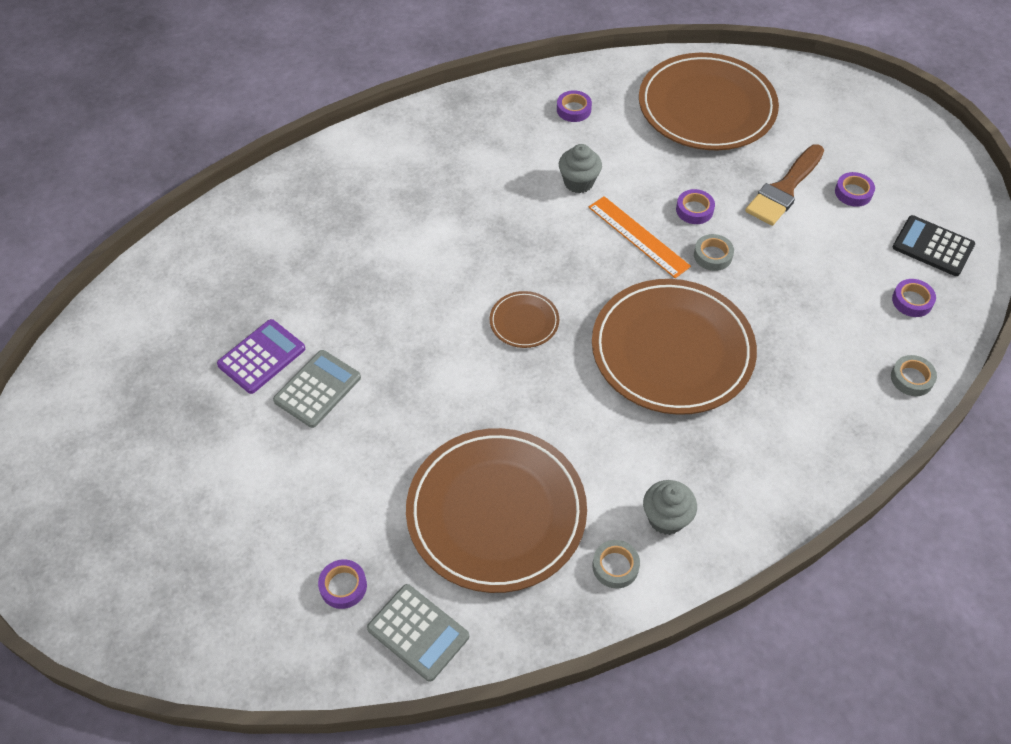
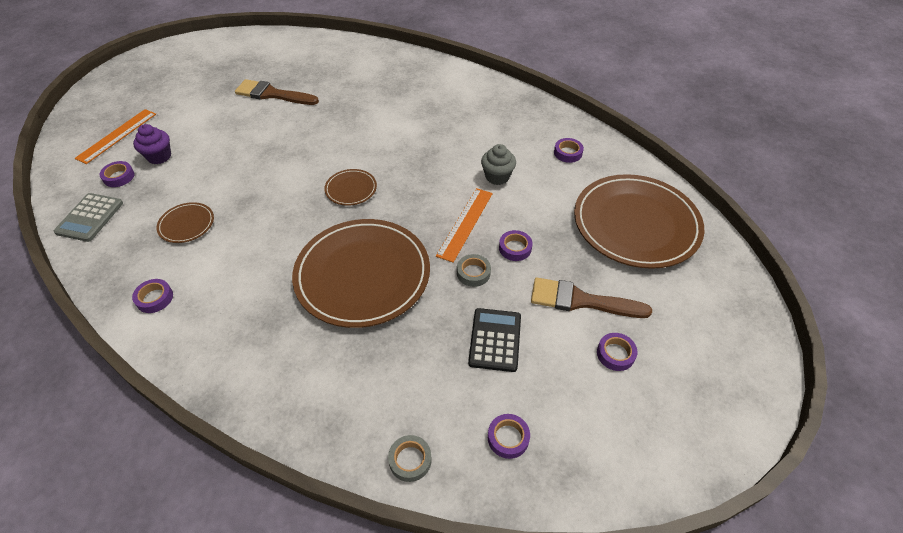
camera: 65 degrees right, 5 degrees down
purple calculator [217,319,305,394] -> brown brush [235,79,319,105]
grey calculator [273,350,361,428] -> none
brown plate [406,428,587,593] -> brown plate [157,202,214,243], size x0.44
grey tape [592,540,640,589] -> purple tape [132,279,173,313]
grey cupcake [643,480,697,535] -> none
black calculator [893,215,975,276] -> black calculator moved to [468,308,521,372]
none -> orange ruler [75,109,156,164]
none -> purple cupcake [133,124,171,164]

